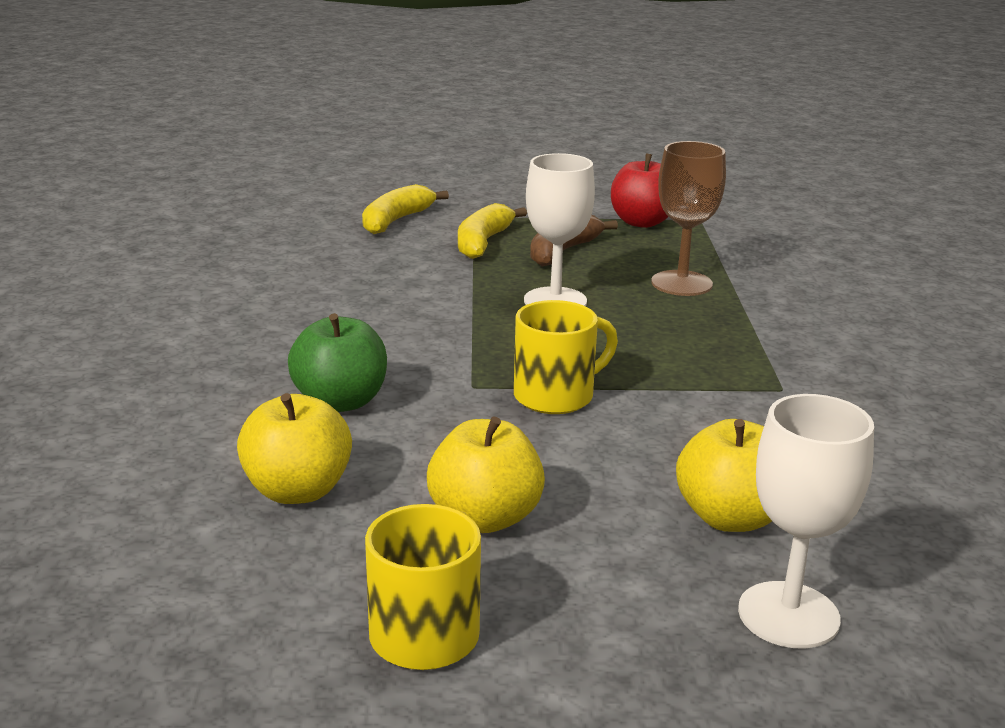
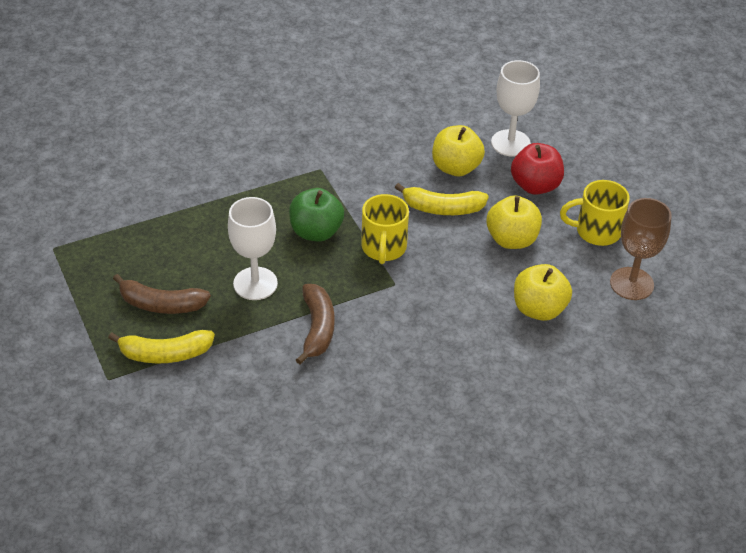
camera: 115 degrees left, 20 degrees up
green apple [288,313,387,412] -> green apple moved to [289,188,344,242]
yellow banana [362,184,449,234] -> yellow banana moved to [395,183,489,215]
yellow mug [514,300,618,414] -> yellow mug turned 120 degrees counterclockwise [361,194,409,264]
red apple [611,154,668,228] -> red apple moved to [511,143,564,195]
brown goblet [651,141,726,296] -> brown goblet moved to [610,198,672,300]
none -> brown banana [296,284,334,364]

